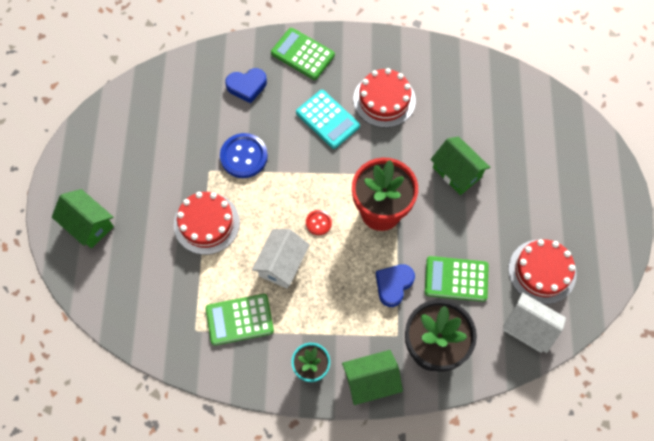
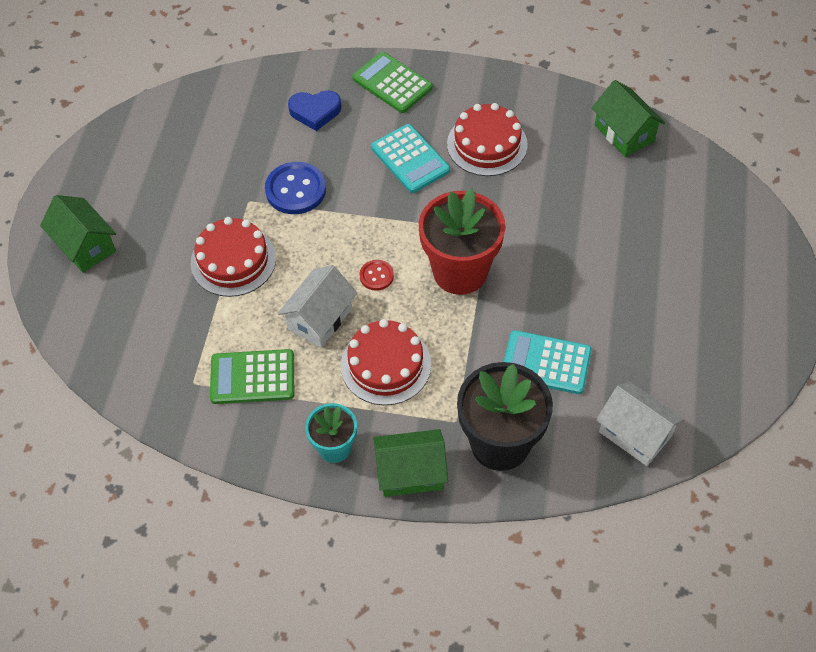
camera: 10 degrees right, 10 degrees down
blue heart [376,265,415,307] -> none
green calculator [425,256,489,302] -> turquoise calculator [504,330,592,394]
green house [430,136,491,195] -> green house moved to [592,80,665,157]
red cake [508,239,577,304] -> red cake moved to [341,319,431,405]

